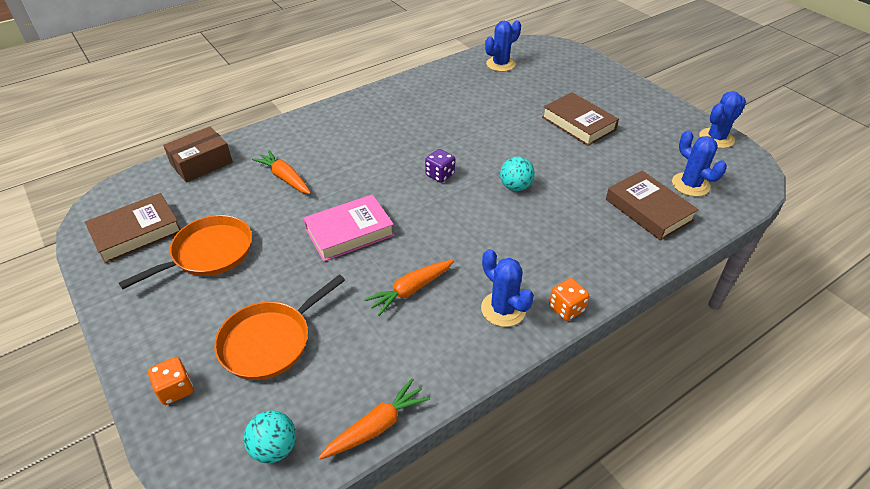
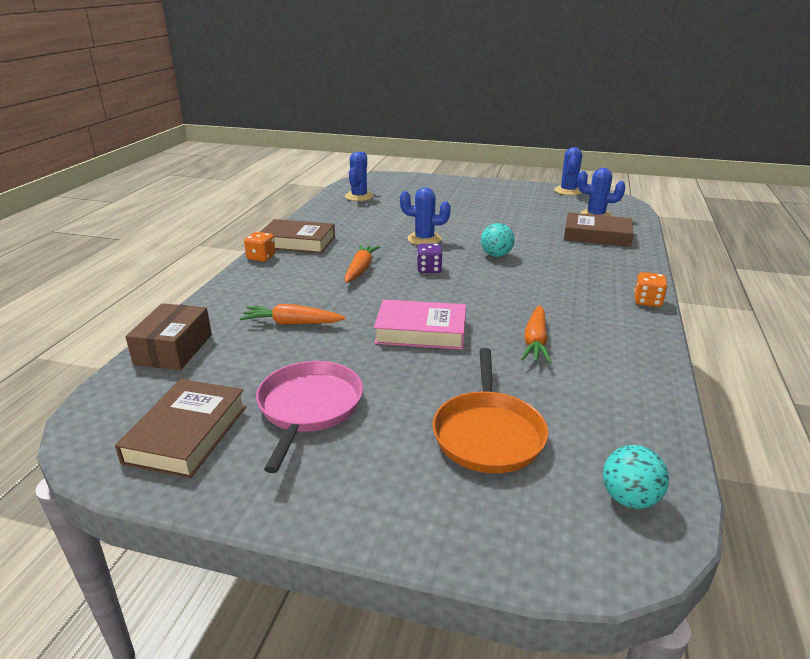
camera: 40 degrees left, 15 degrees down
orange pan [119,215,252,289] -> pink pan [256,361,363,473]
orange dice [148,357,193,405] -> orange dice moved to [244,232,276,262]
pink book [303,194,394,261] -> pink book turned 75 degrees clockwise [374,299,466,350]
orange carrot [319,378,430,459] -> orange carrot moved to [345,245,380,283]
blue cactus [481,249,534,327] -> blue cactus moved to [400,187,451,245]
brown book [542,92,619,146] -> brown book moved to [261,219,335,253]

